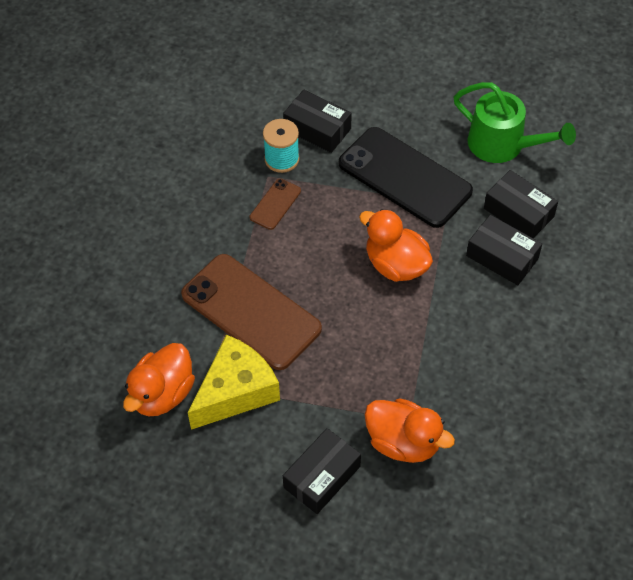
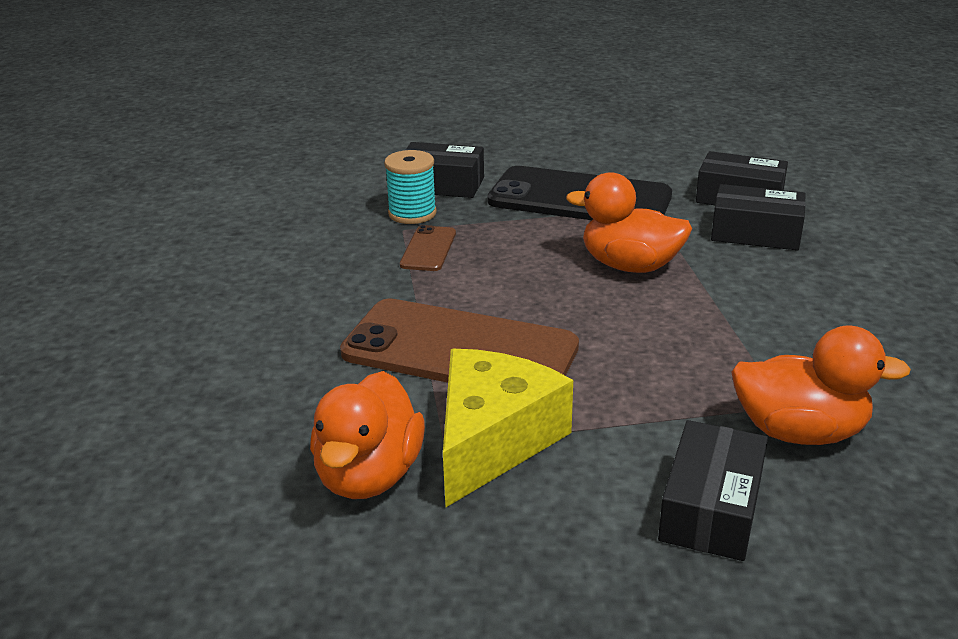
camera: 20 degrees left, 25 degrees down
green watering can [453,82,576,163] -> none

